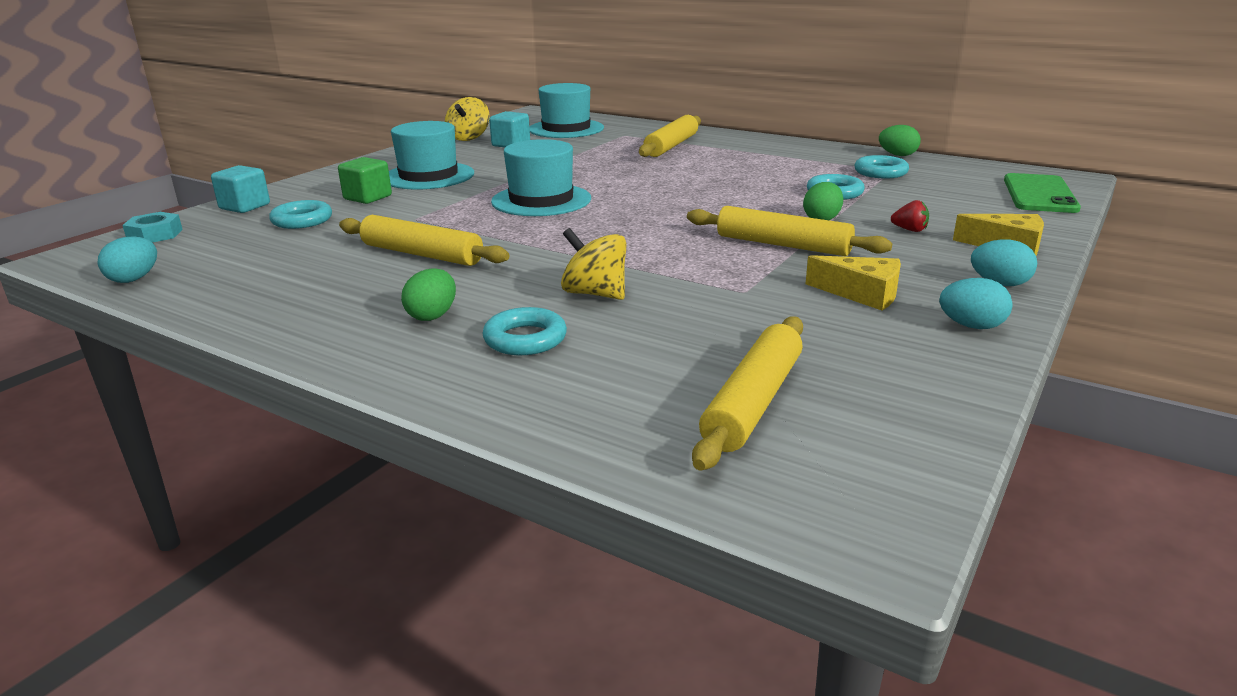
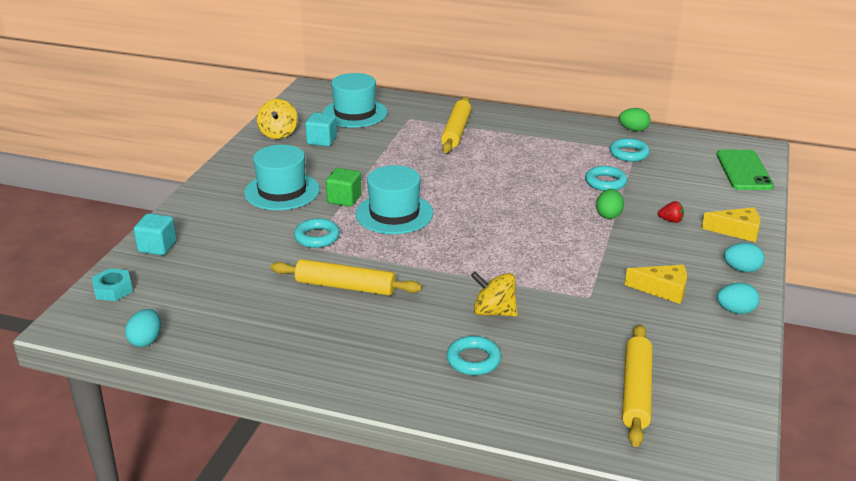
camera: 15 degrees left, 5 degrees up
turquoise ring [269,200,332,229] -> turquoise ring moved to [294,218,340,248]
green cube [338,157,392,204] -> green cube moved to [326,168,362,207]
green egg [401,269,456,321] -> none
yellow rolling pin [687,206,892,256] -> none

